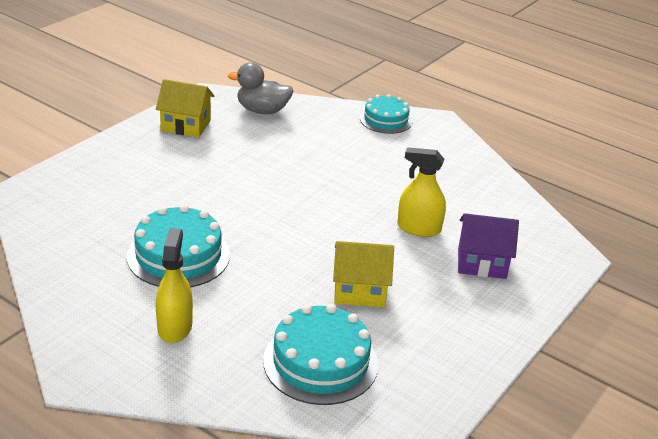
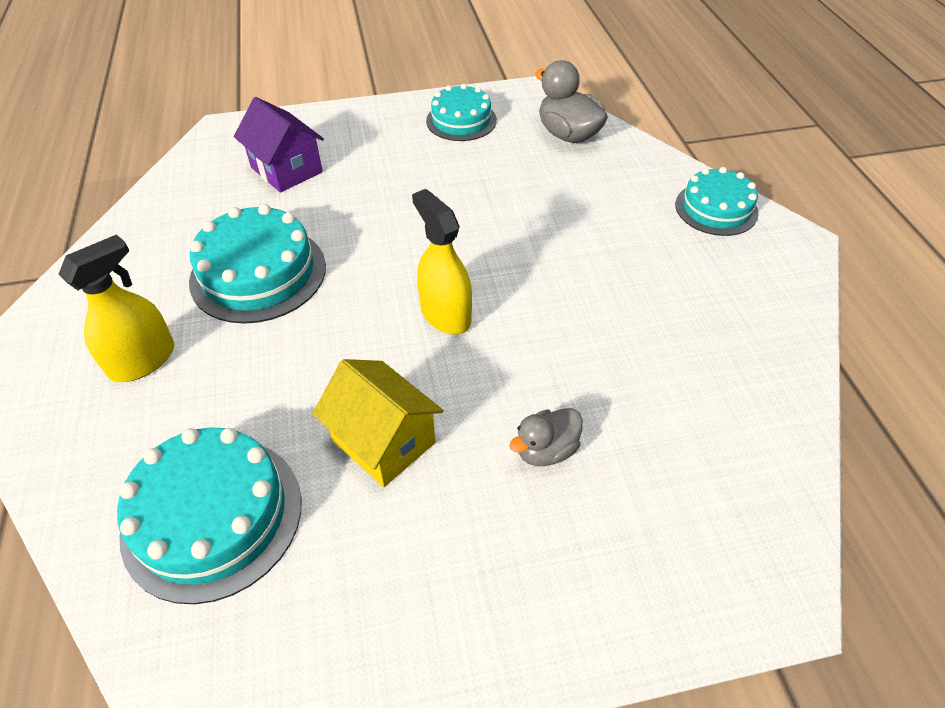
camera: 45 degrees right, 15 degrees up
yellow house [156,79,214,138] -> turquoise cake [426,84,497,141]
yellow spray bottle [397,147,446,237] -> yellow spray bottle moved to [412,189,472,335]
purple house [458,213,519,279] -> purple house moved to [234,97,324,193]
none -> grey duck [509,408,583,466]

